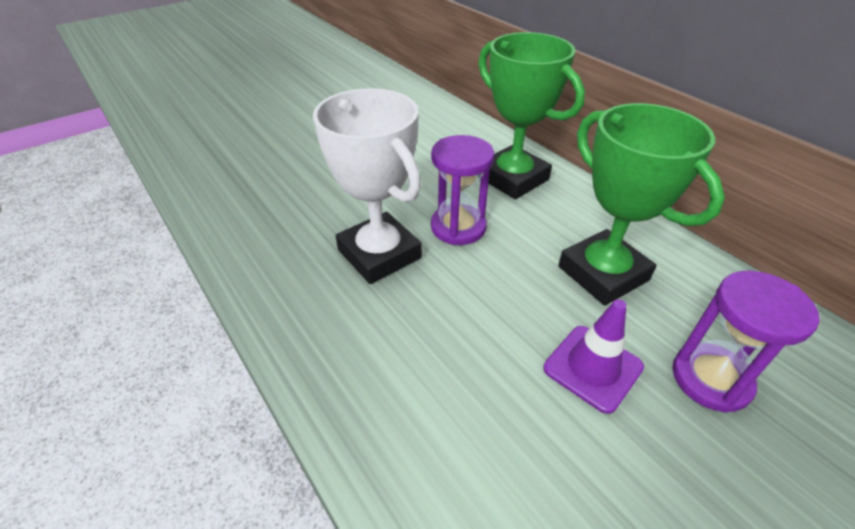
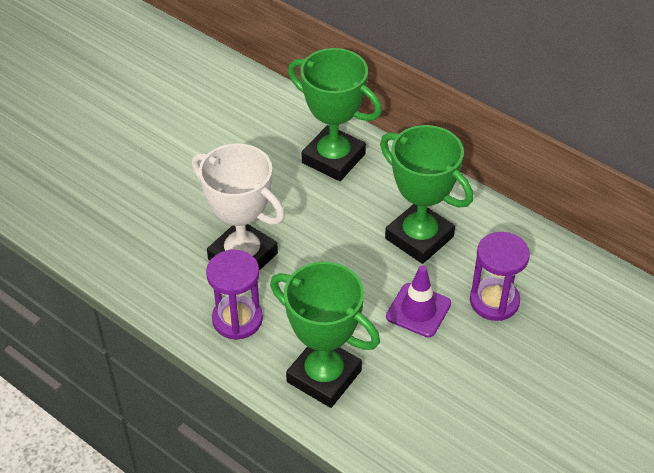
camera: 15 degrees left, 5 degrees up
purple hourglass [431,135,494,245] -> purple hourglass moved to [206,250,263,340]
none -> green trophy [270,262,380,408]

